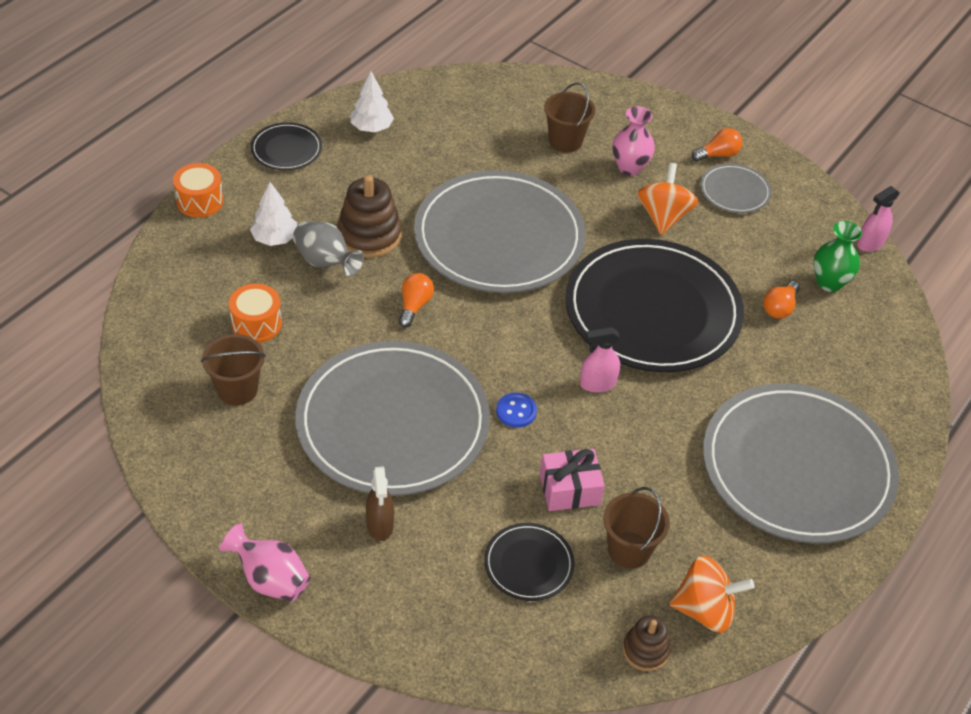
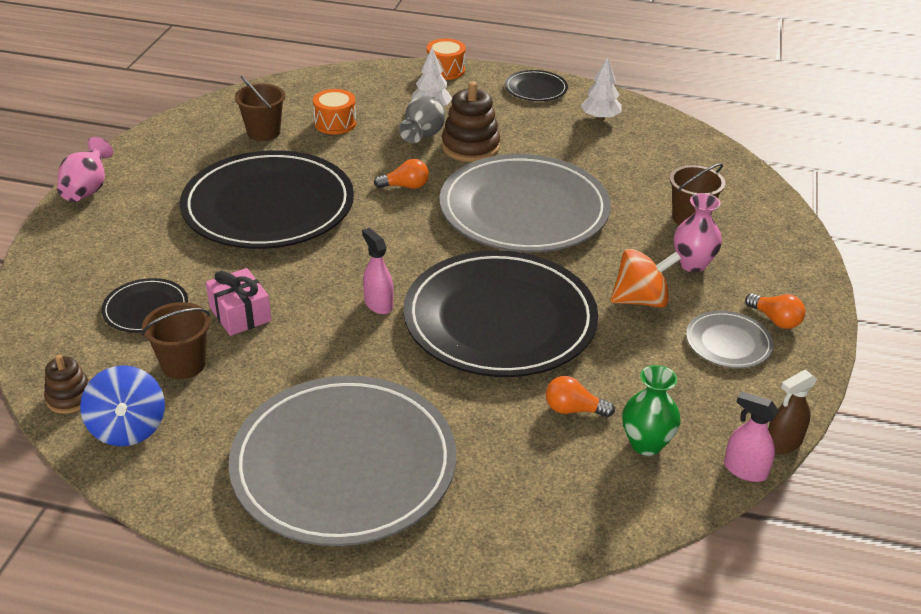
camera: 70 degrees right, 10 degrees down
grey plate [295,341,490,496] -> black plate [180,150,354,249]
brown spray bottle [366,466,394,541] -> brown spray bottle moved to [768,370,817,454]
blue button [496,393,537,428] -> none
orange spinning top [669,555,755,633] -> blue spinning top [80,365,165,446]

